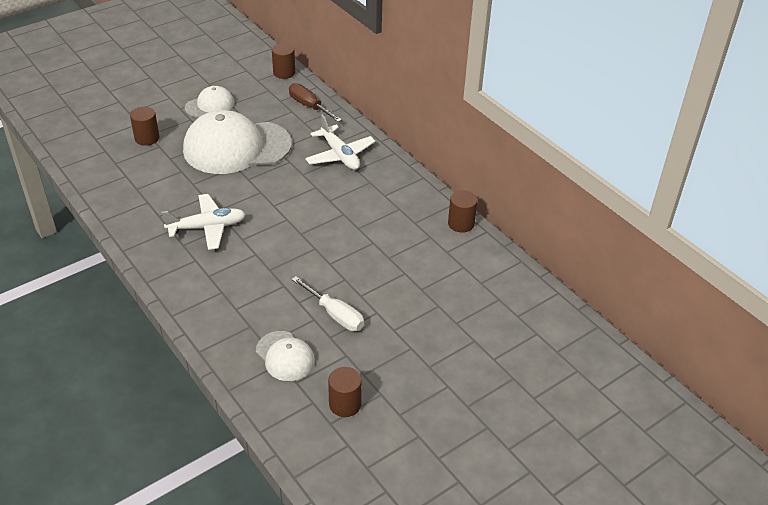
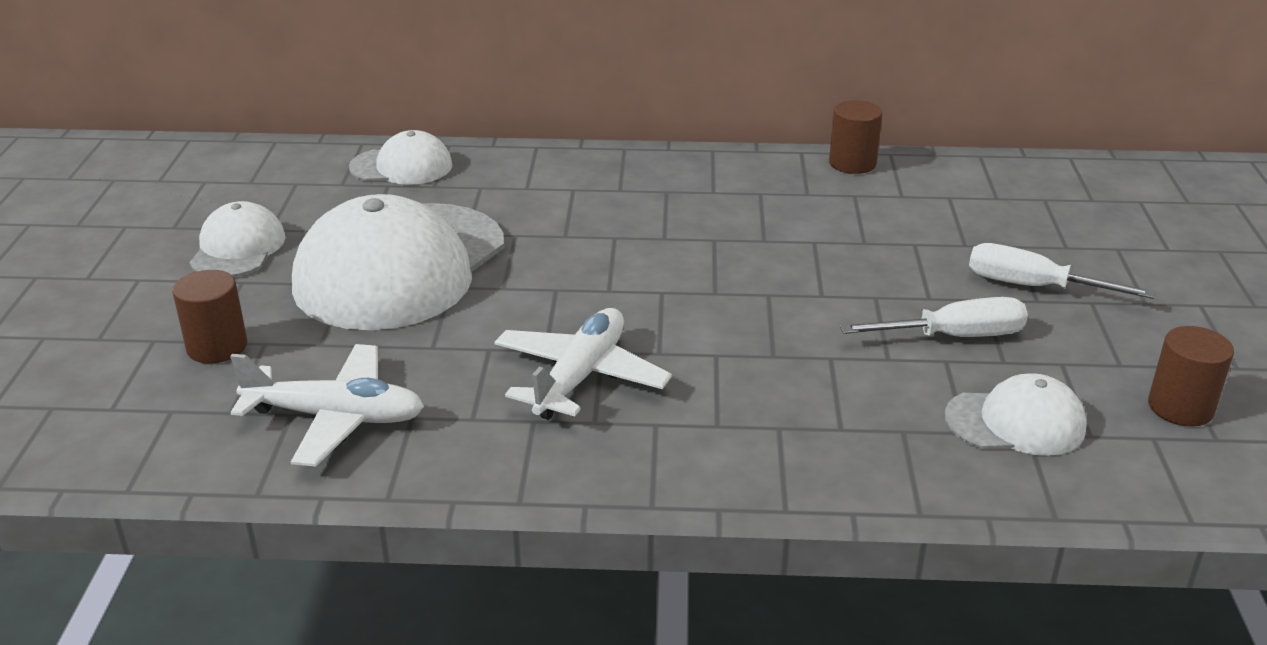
camera: 50 degrees left, 10 degrees down
brown cylinder [272,43,295,79] -> none
brown screwdriver [289,83,342,122] -> white cap [349,130,452,185]
white plane [305,114,376,170] -> white plane moved to [230,344,424,467]
none -> white screwdriver [969,243,1156,299]

